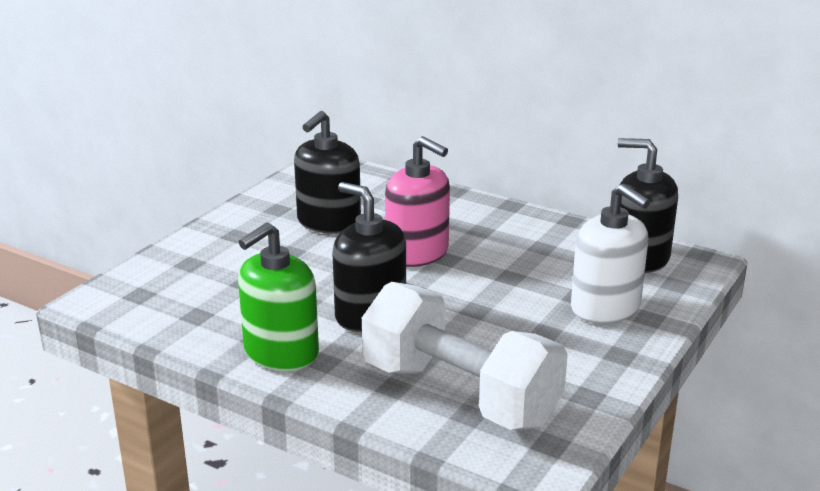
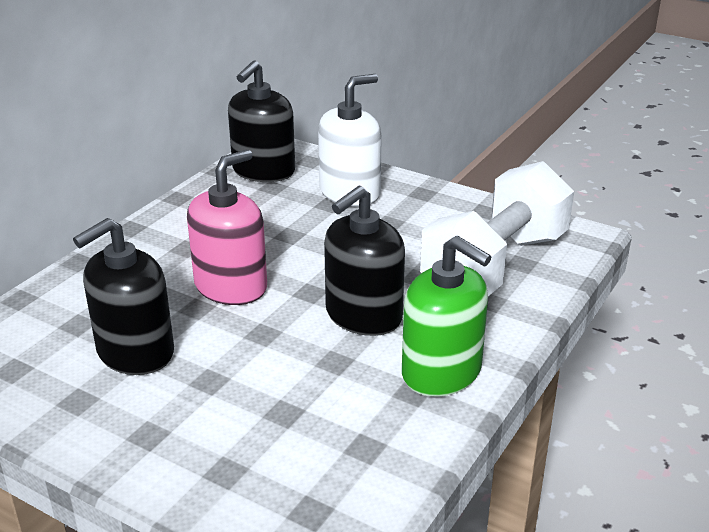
camera: 90 degrees left, 5 degrees up
black soap dispenser [294,111,361,234] -> black soap dispenser turned 105 degrees clockwise [73,218,174,375]

